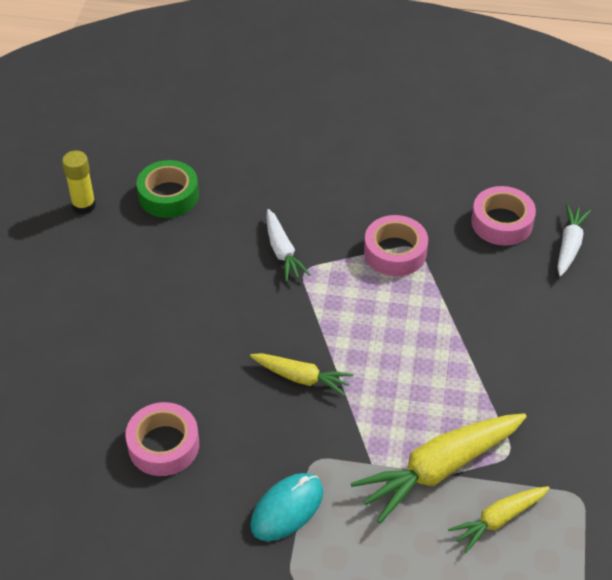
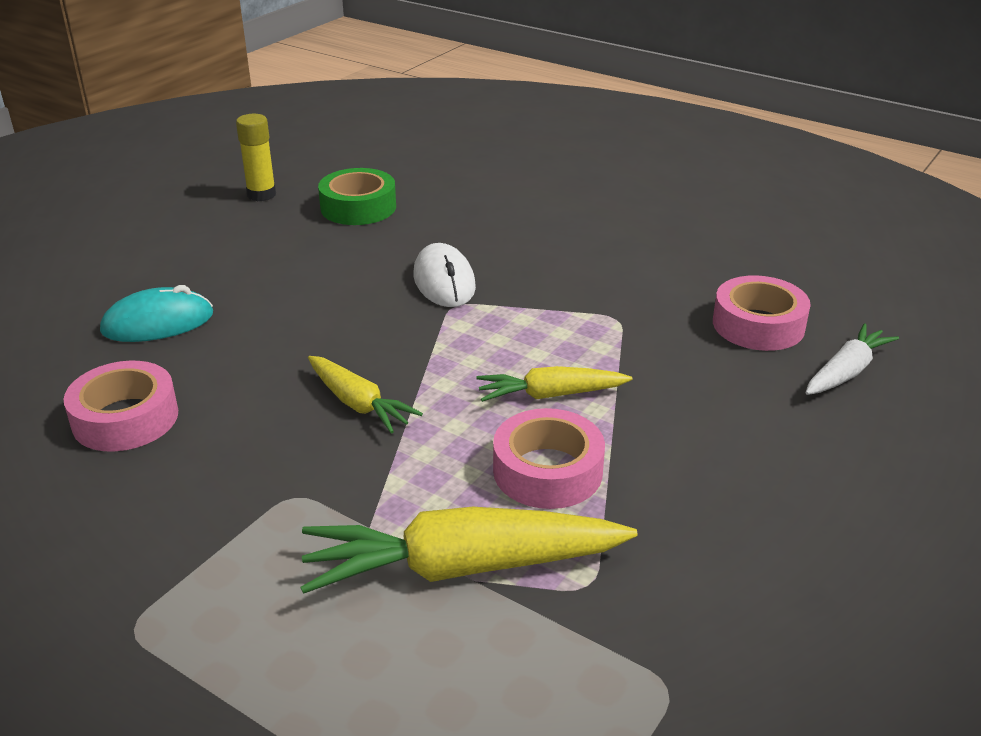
camera: 25 degrees right, 15 degrees down
turquoise mouse [250,473,323,541] -> turquoise mouse moved to [100,285,213,342]
white carrot [266,209,310,282] -> white mouse [413,243,476,307]
pink tape [364,215,428,276] -> pink tape moved to [493,408,605,509]
yellow carrot [448,486,550,553] -> yellow carrot moved to [476,366,632,402]

